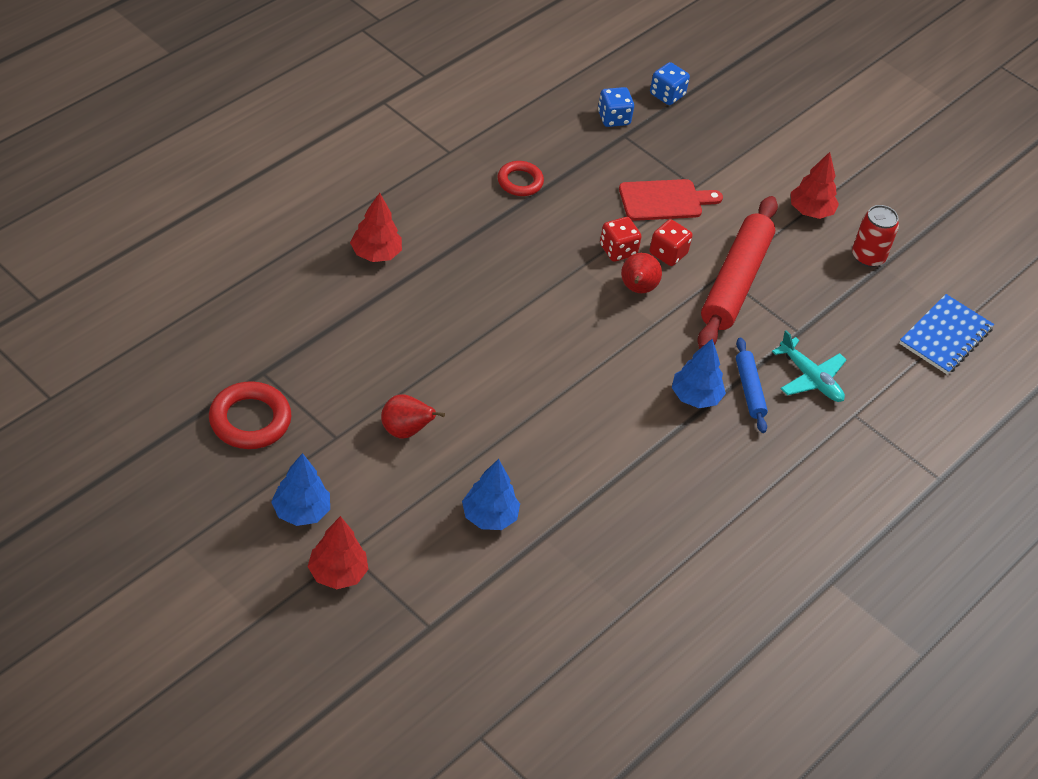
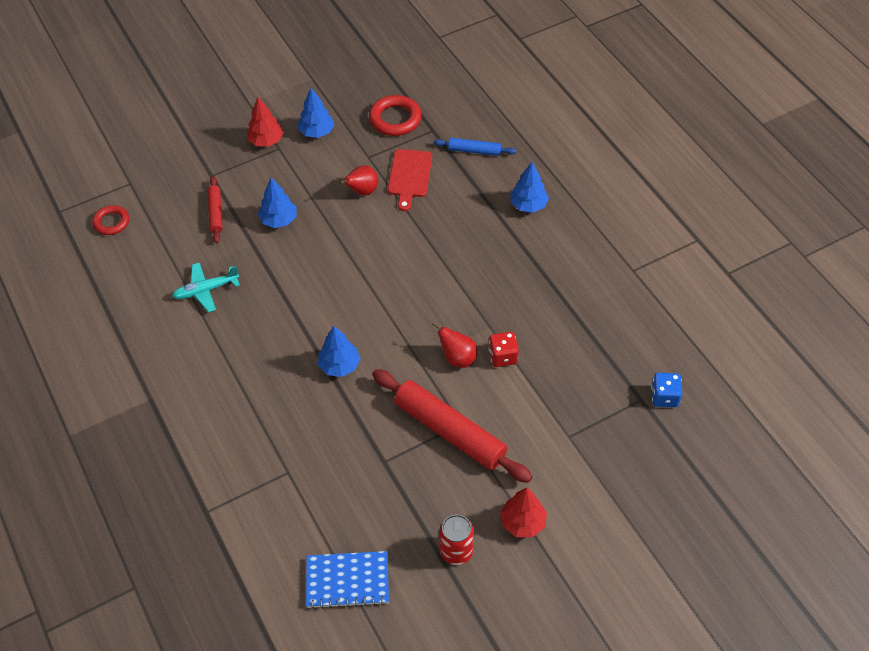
camera: 115 degrees right, 5 degrees up
red tree [350,193,402,262] -> blue tree [511,162,549,213]
red ring [497,161,544,196] -> red ring moved to [92,205,129,235]
red cutting board [619,179,723,221] -> red cutting board moved to [388,149,432,211]
red dice [649,219,693,266] -> none
blue dice [650,62,690,105] -> none
blue rolling pin [736,338,768,433] -> blue rolling pin moved to [434,138,517,156]
turquoise plane [772,330,847,402] -> turquoise plane moved to [172,263,240,312]
blue notebook [899,294,994,375] -> blue notebook turned 60 degrees counterclockwise [306,551,389,609]
none -> red rolling pin [207,176,223,243]

